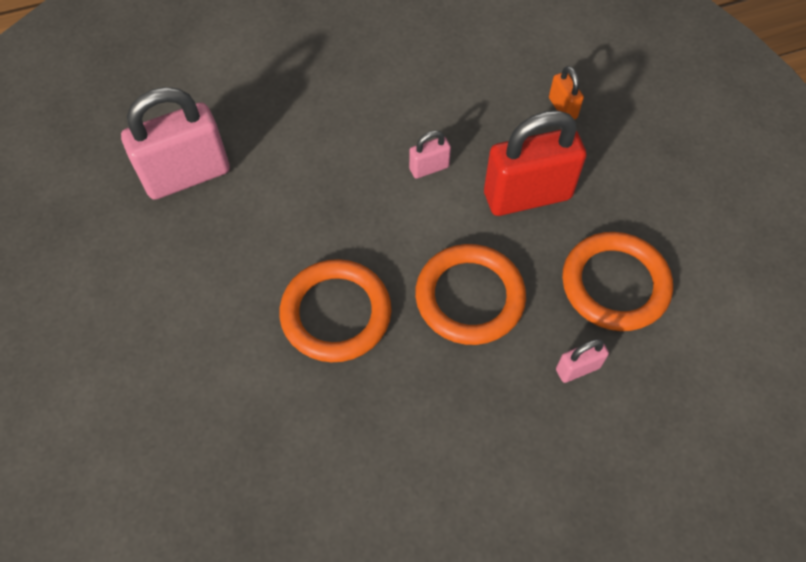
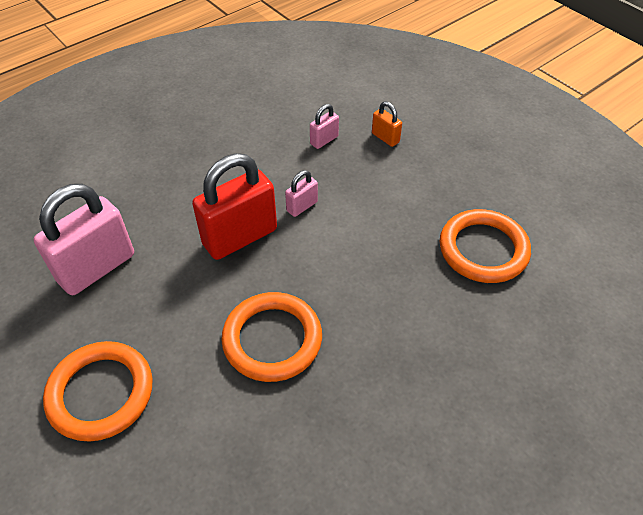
camera: 20 degrees left, 10 degrees down
orange ring [415,244,526,345] -> orange ring moved to [43,341,153,442]
red padlock [484,110,587,216] -> red padlock moved to [192,153,277,260]
pink padlock [556,339,609,383] -> pink padlock moved to [310,104,339,149]

